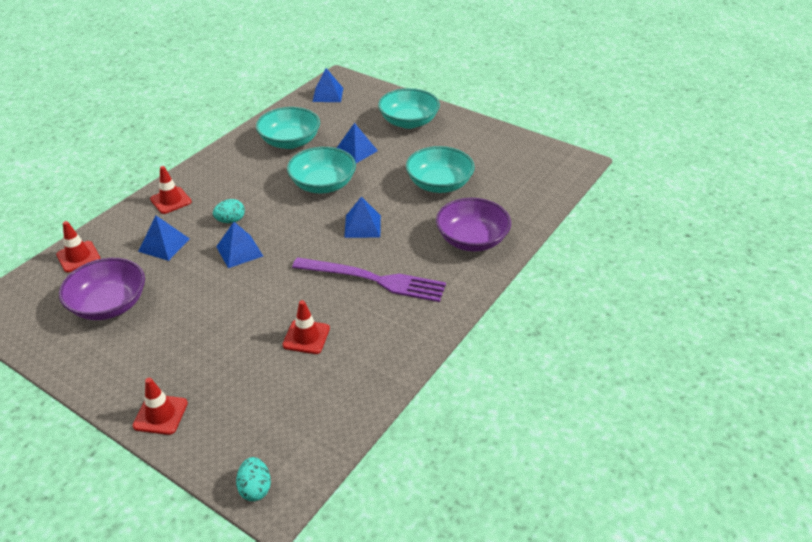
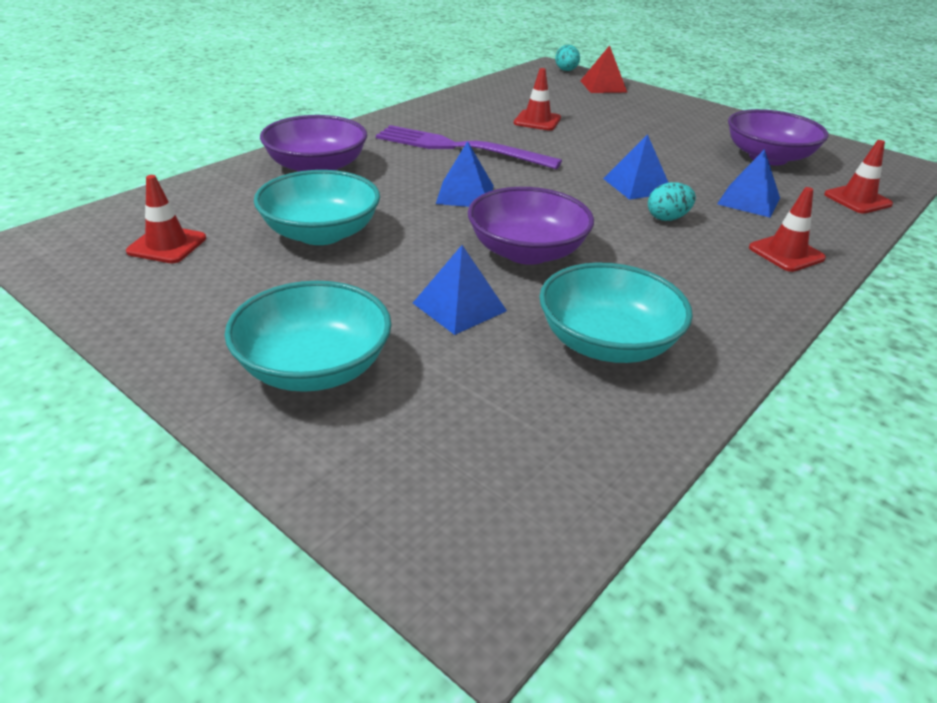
camera: 175 degrees left, 5 degrees down
red traffic cone [132,378,188,435] -> red traffic cone moved to [126,175,206,263]
turquoise bowl [287,147,356,193] -> purple bowl [468,187,594,265]
blue pyramid [312,68,343,102] -> none
none -> red pyramid [580,45,628,93]

